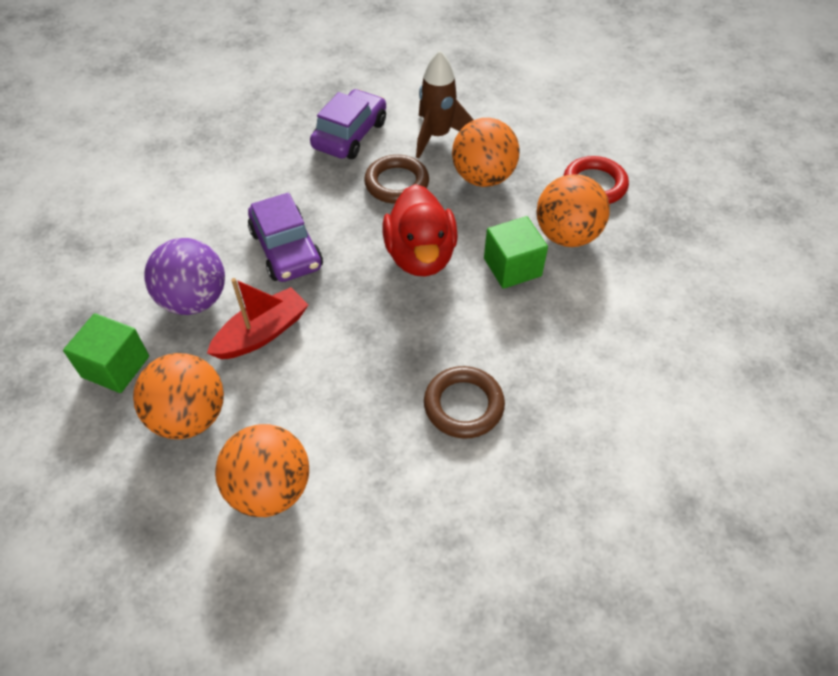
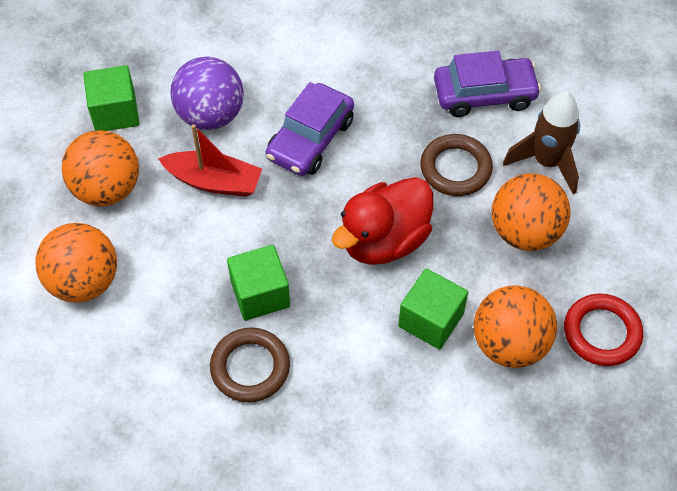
camera: 55 degrees right, 5 degrees up
none -> green cube [227,245,290,321]

